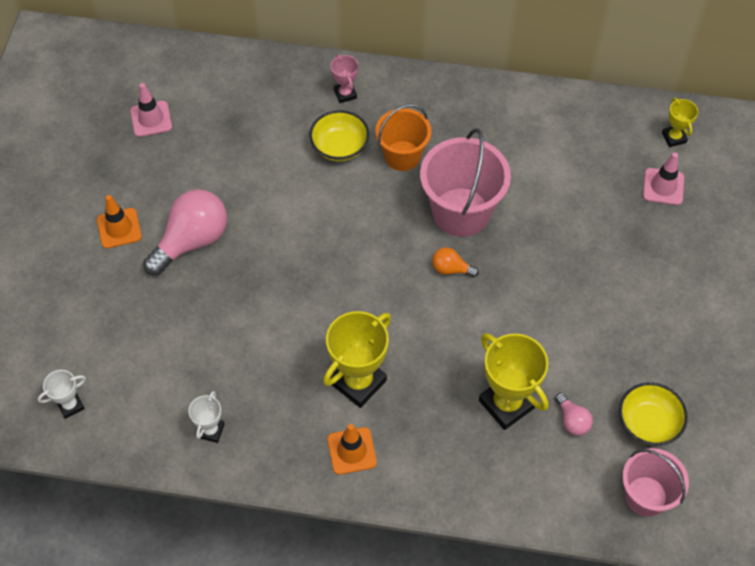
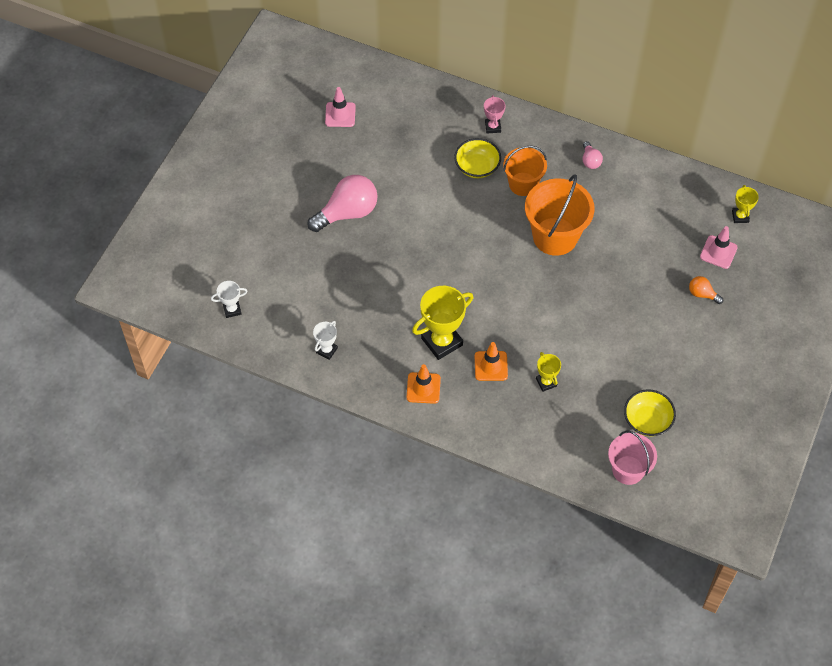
camera: 15 degrees right, 0 degrees up
orange traffic cone [97,195,142,248] -> orange traffic cone moved to [475,342,508,381]
pink bucket [420,128,511,237] -> orange bucket [525,174,595,256]
orange light bulb [432,247,479,277] -> orange light bulb moved to [689,276,723,304]
yellow trophy [479,333,549,430] -> yellow trophy [536,352,561,392], size x0.52
pink light bulb [555,393,593,436] -> pink light bulb moved to [583,141,603,169]

